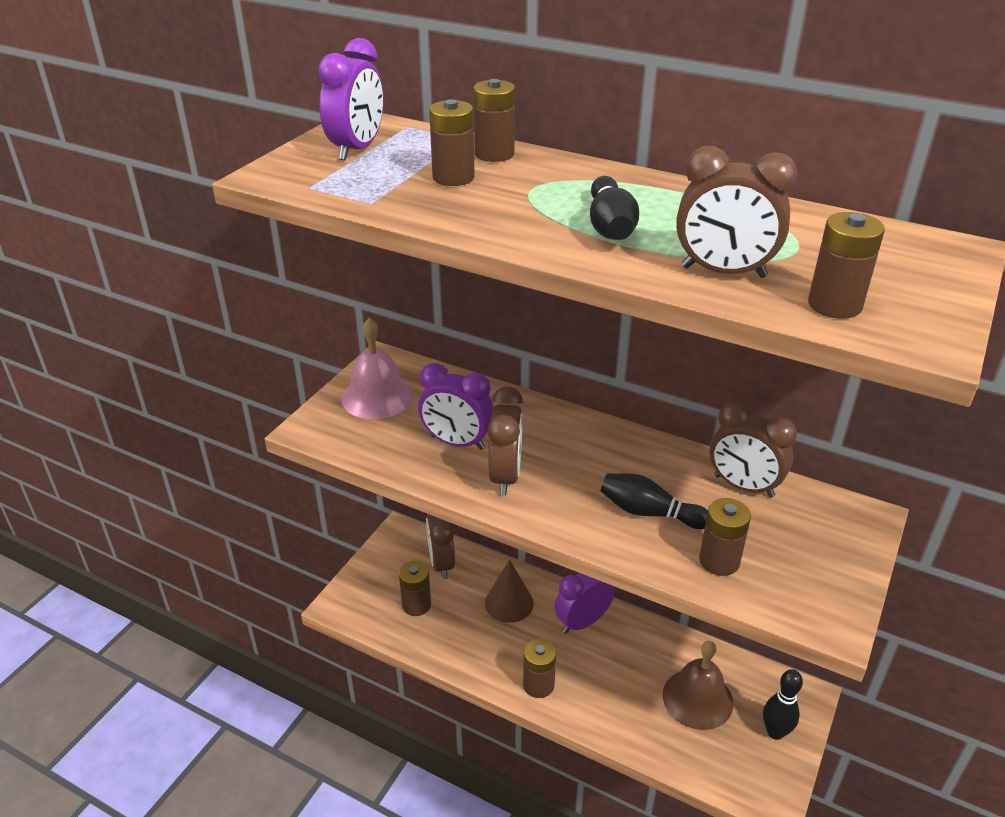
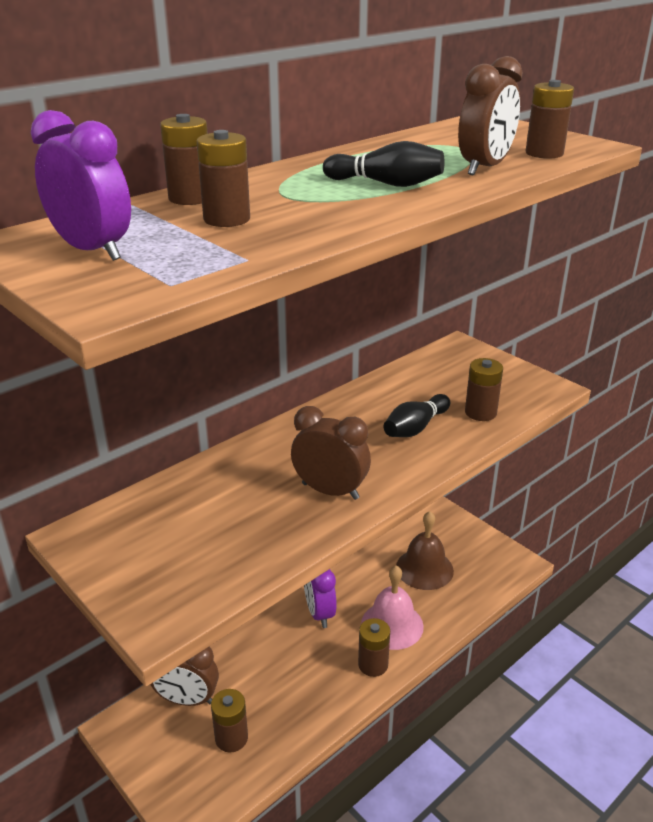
camera: 70 degrees left, 5 degrees down
pink bell [341,318,413,419] -> pink bell moved to [361,566,424,650]
purple clock [418,363,494,450] -> none
brown cone [485,559,534,623] -> none
brown clock [710,402,797,498] -> none
black bowling pin [763,669,803,740] -> none

